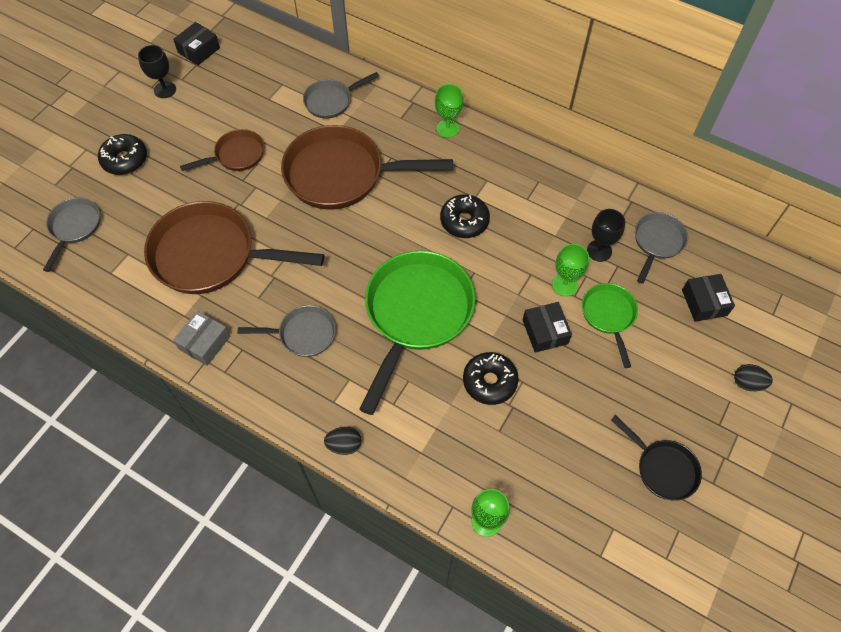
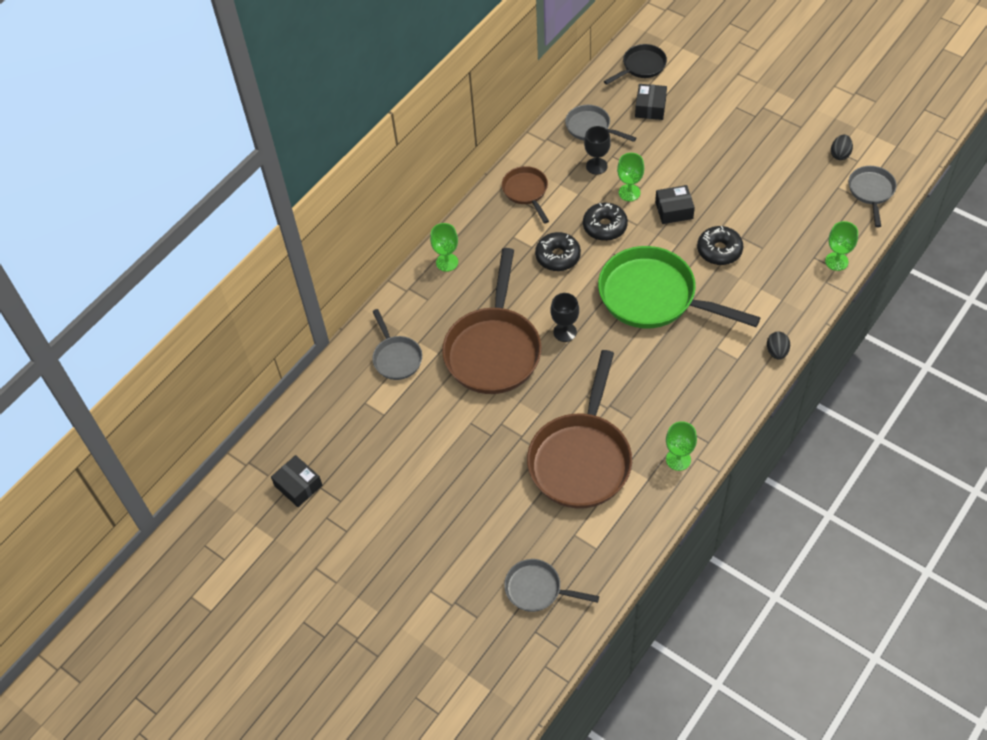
camera: 80 degrees left, 5 degrees down
black donut [98,134,147,175] -> black donut moved to [583,203,628,241]
black goblet [138,45,176,98] -> black goblet moved to [550,293,579,342]
grey box [173,311,230,366] -> green goblet [666,421,697,471]
brown pan [180,129,264,171] -> brown pan moved to [502,166,549,224]
grey pan [238,305,336,357] -> grey pan moved to [849,166,897,227]
green pan [582,283,638,368] -> none
black pan [611,415,702,501] -> black pan moved to [604,44,667,85]
black box [682,274,735,322] -> black box turned 75 degrees counterclockwise [635,84,667,120]
black egg [734,364,773,391] -> black egg moved to [831,134,853,160]

